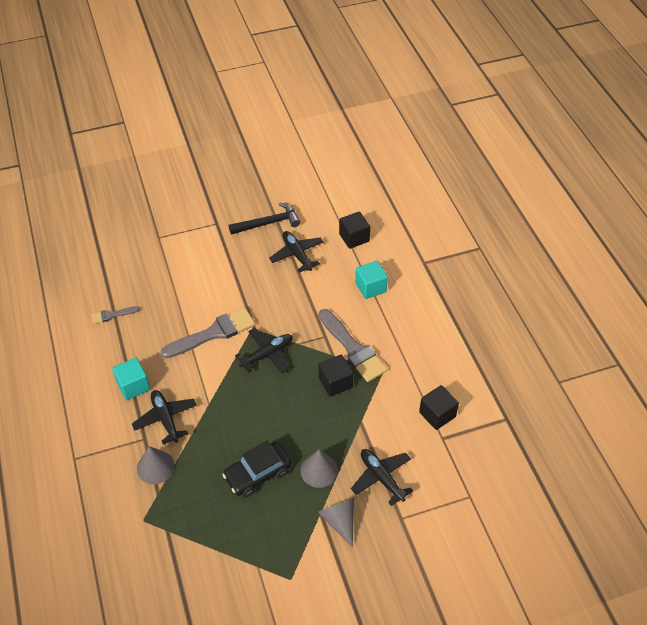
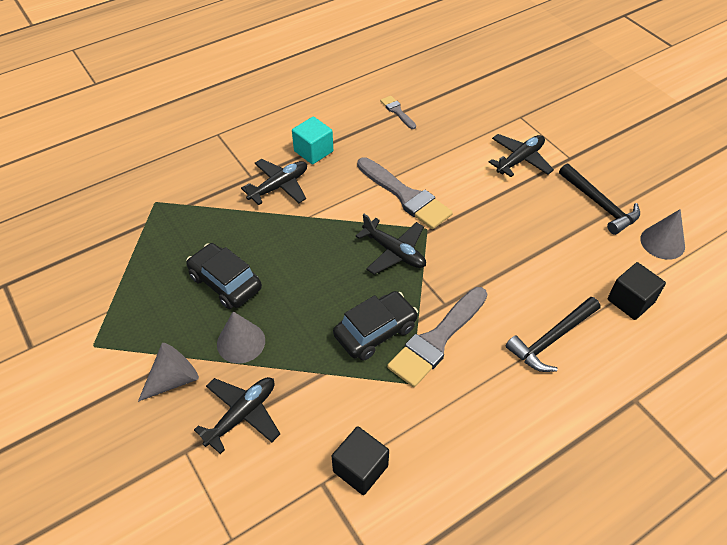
camera: 75 degrees right, 0 degrees up
grey cone [137,446,175,484] -> grey cone moved to [640,209,685,260]
black plane [269,231,324,273] -> black plane moved to [489,134,554,177]
black cube [318,355,353,397] -> black car [333,291,418,361]
turquoise cube [355,261,388,299] -> black hammer [506,297,600,372]

